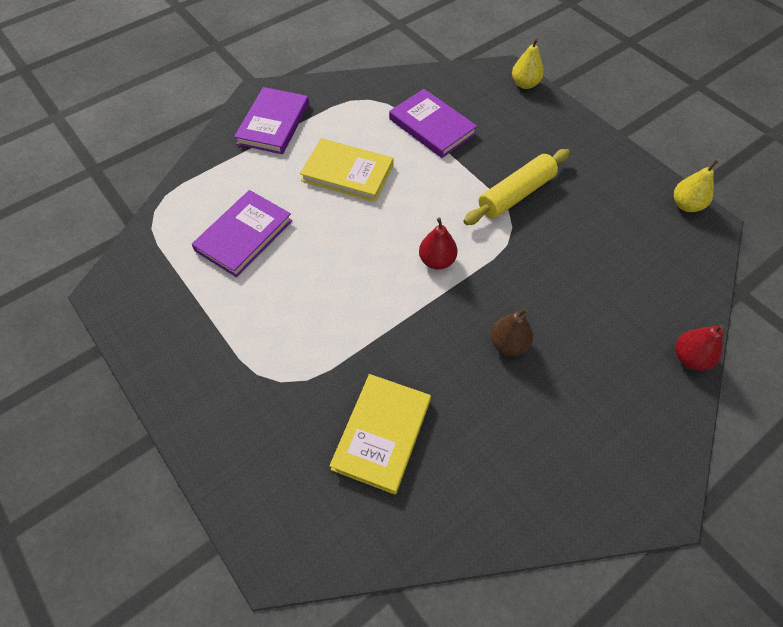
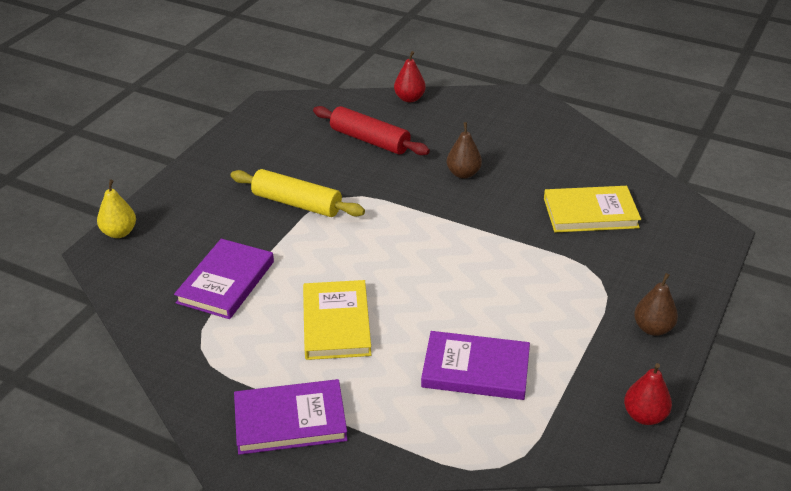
camera: 115 degrees left, 20 degrees down
red pear [419,218,457,270] -> red pear moved to [624,363,672,425]
yellow pear [674,160,718,212] -> none
none -> red rolling pin [313,106,430,155]
none -> brown pear [634,273,678,336]

